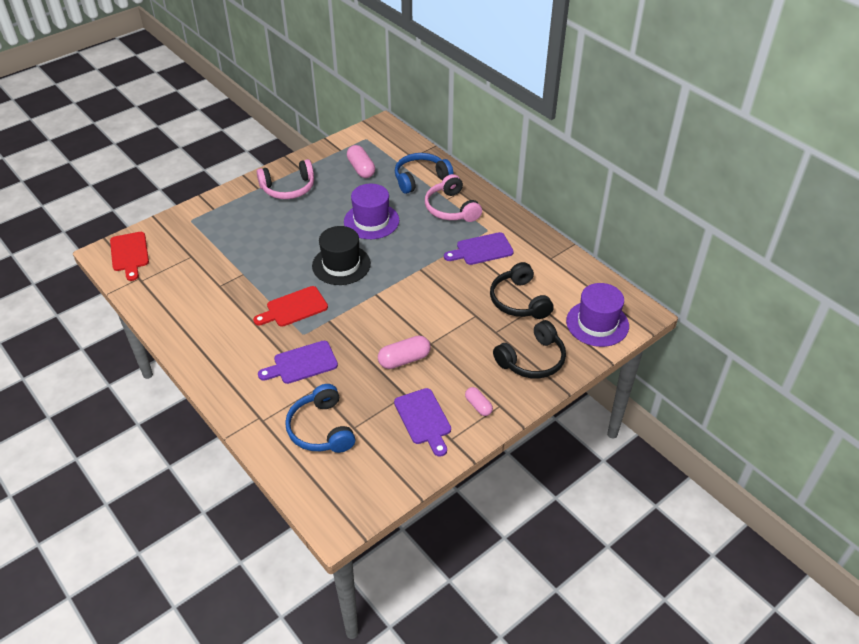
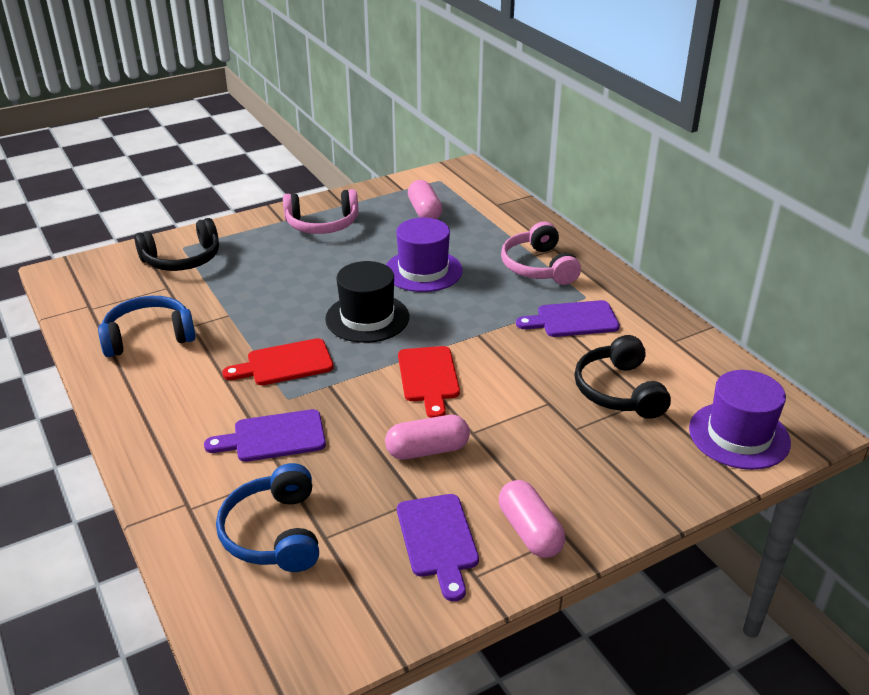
camera: 10 degrees right, 10 degrees down
red cutting board [110,232,149,281] -> red cutting board moved to [398,346,460,418]
blue headphones [395,153,454,194] -> blue headphones moved to [98,296,196,357]
pink capsule [465,387,493,416] -> pink capsule [499,480,565,558], size x1.60
black headphones [493,320,566,379] -> black headphones moved to [134,218,219,271]

